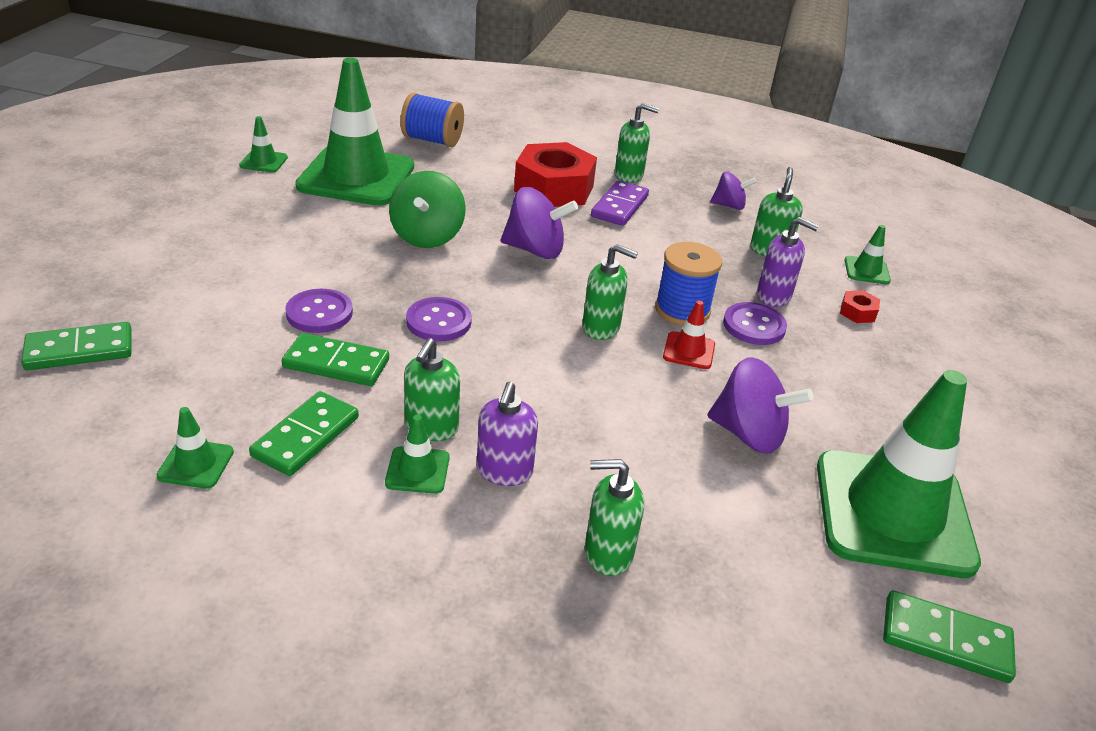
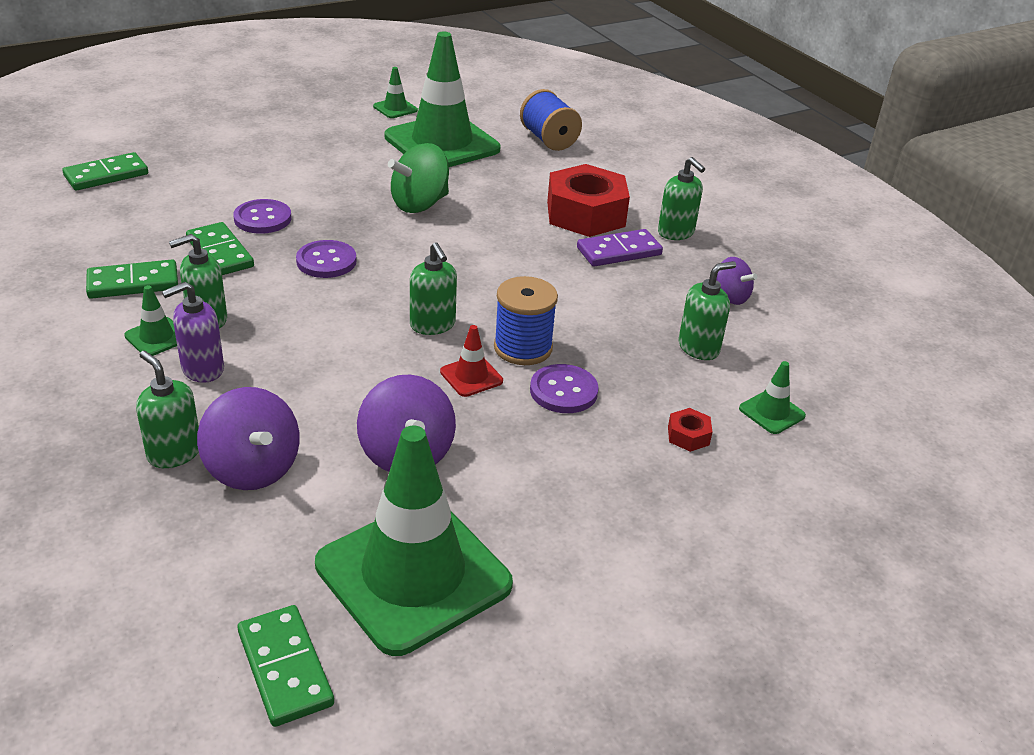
camera: 45 degrees right, 0 degrees up
green domino [21,322,132,370] -> green domino turned 60 degrees counterclockwise [63,152,148,191]
green traffic cone [156,407,234,489] -> none
purple spinning top [501,187,578,259] -> purple spinning top moved to [197,387,300,490]
purple soap dispenser [757,217,819,307] -> none

